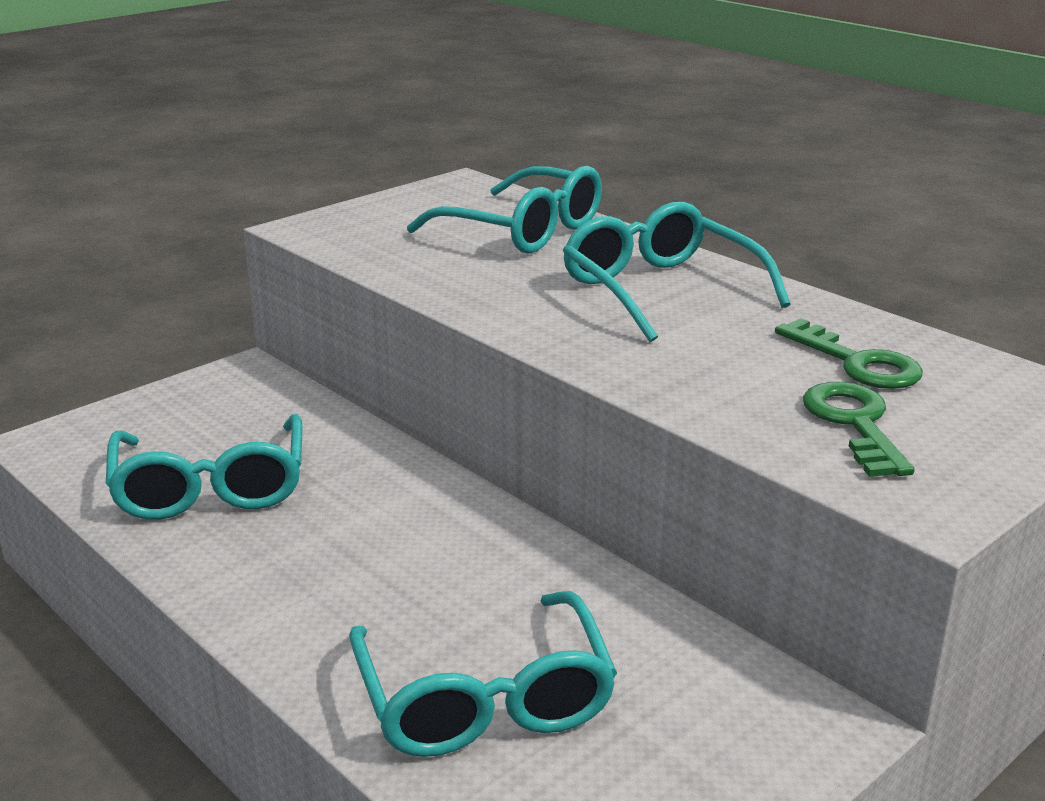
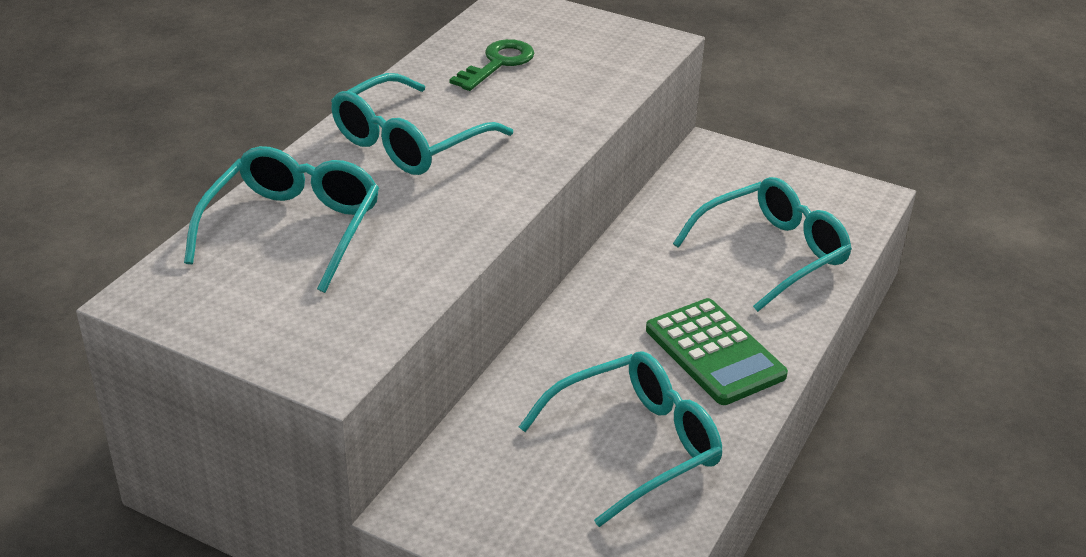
camera: 110 degrees left, 10 degrees up
green key [803,382,915,477] -> none
none -> green calculator [646,298,788,405]

